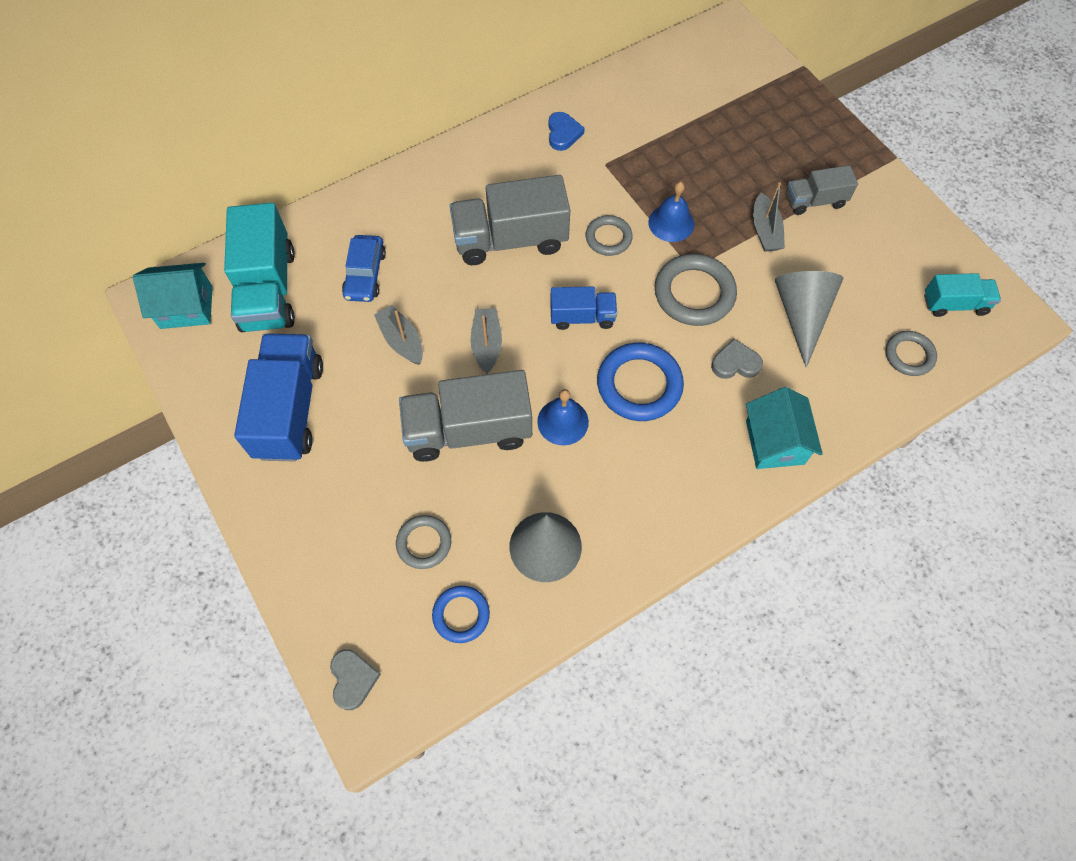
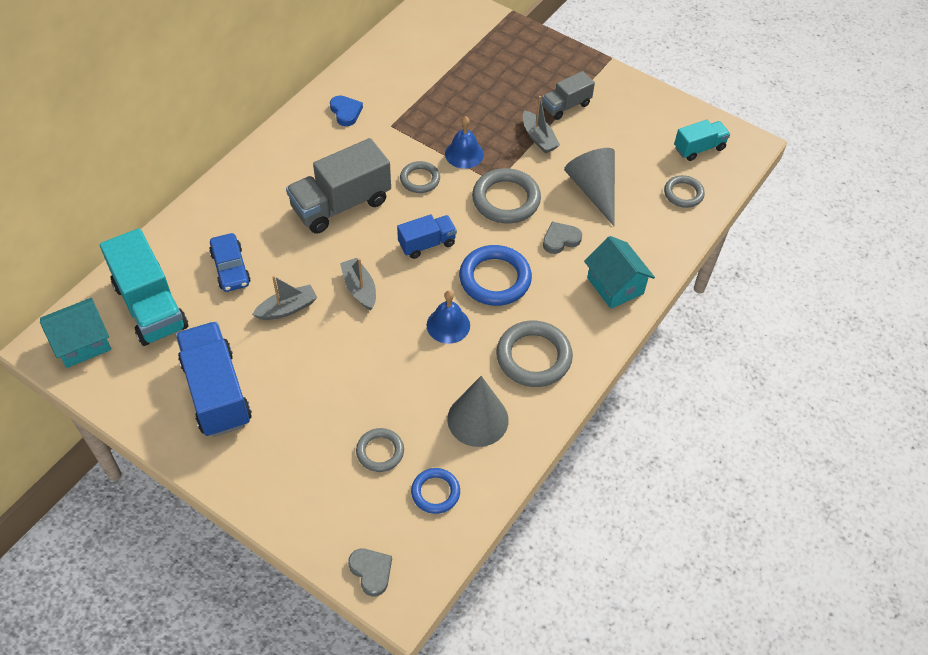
camera: 25 degrees left, 10 degrees down
grey boat [374,305,423,365] -> grey boat turned 120 degrees clockwise [252,276,317,320]
grey truck [399,370,532,462] -> none
none -> grey ring [496,321,573,387]

